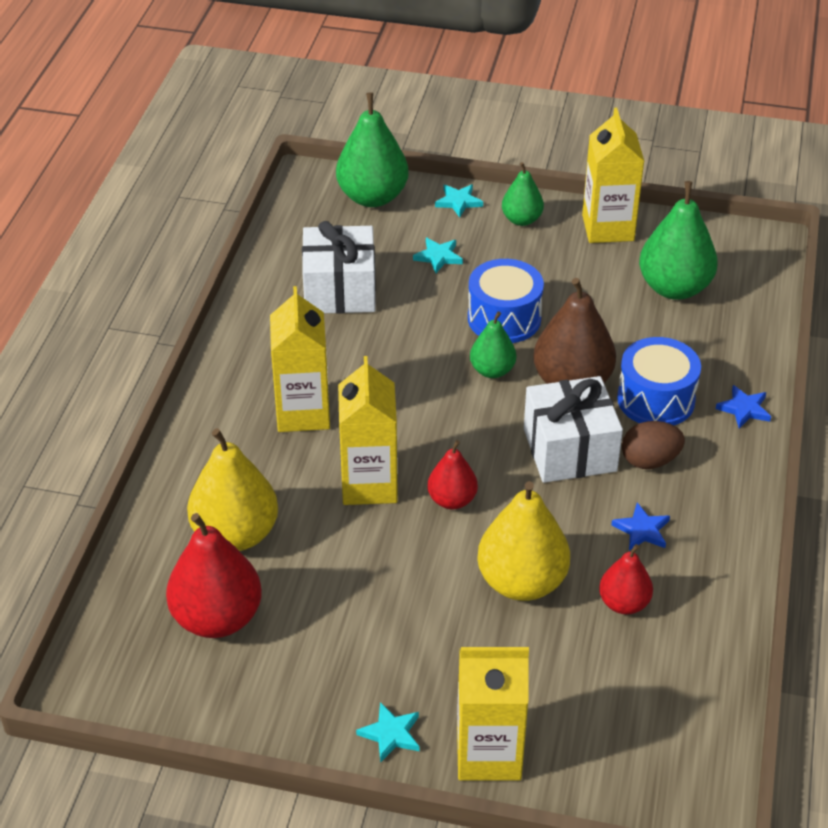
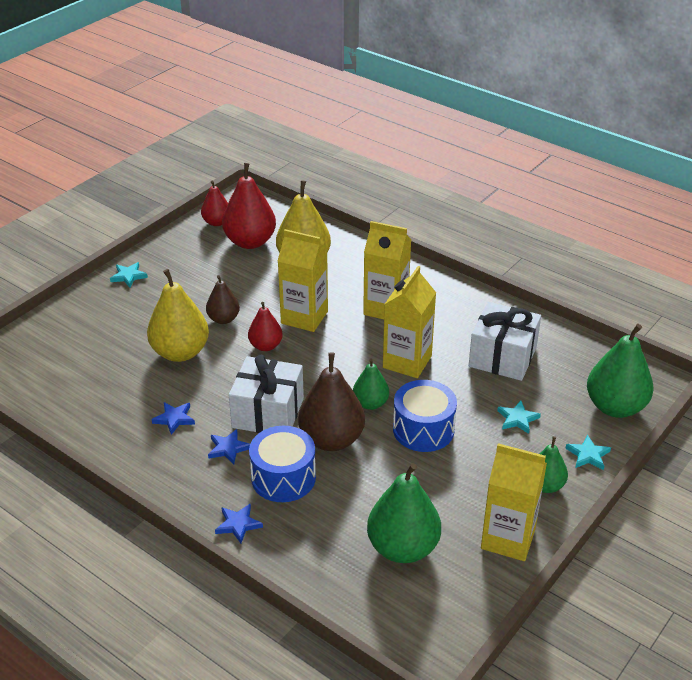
camera: 115 degrees right, 5 degrees down
yellow carton [457,647,529,781] -> yellow carton moved to [383,266,436,378]
red pear [599,544,653,614] -> red pear moved to [201,180,228,226]
brown egg [622,421,685,469] -> blue star [208,429,250,464]
none -> brown pear [206,275,240,324]

